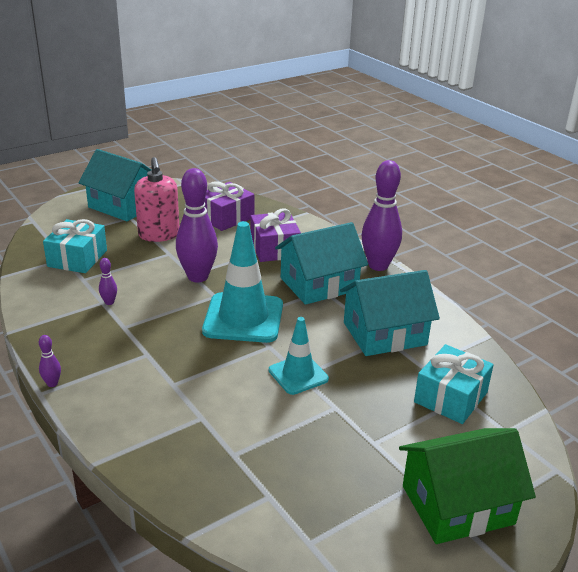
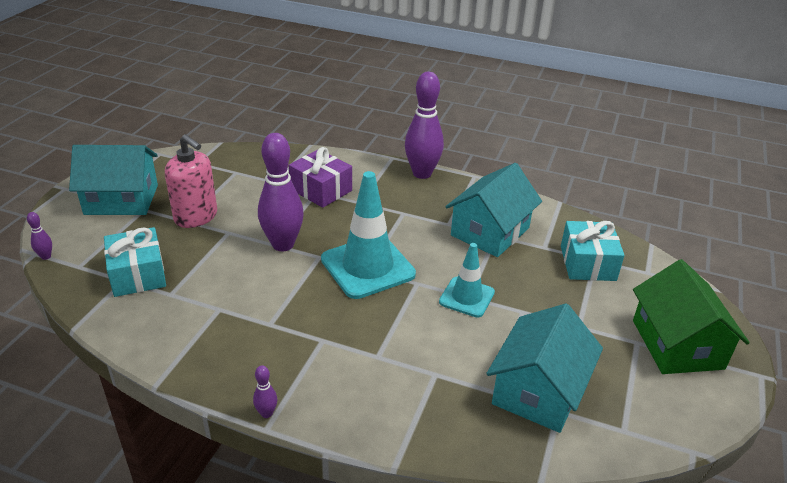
camera: 35 degrees left, 5 degrees up
purple bowling pin [99,258,117,305] -> purple bowling pin moved to [27,212,52,260]
purple gift [204,181,254,231] -> none
turquoise house [275,222,368,305] -> turquoise house moved to [486,304,603,433]
green house [399,428,536,544] -> green house turned 45 degrees counterclockwise [633,259,750,374]

